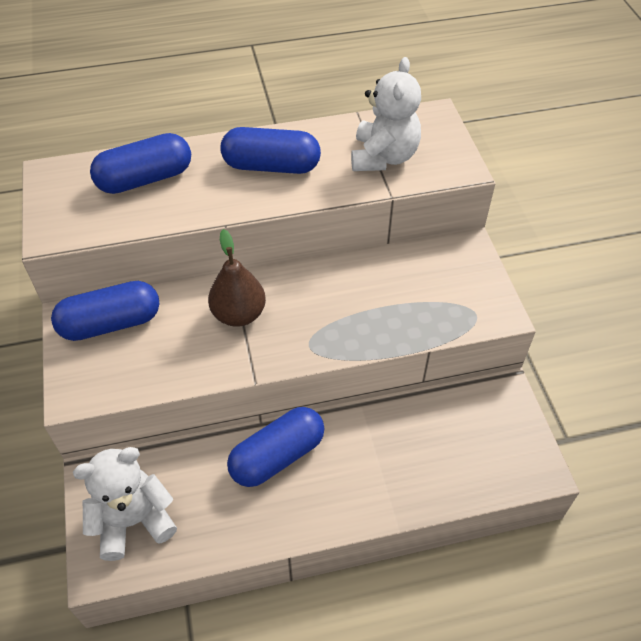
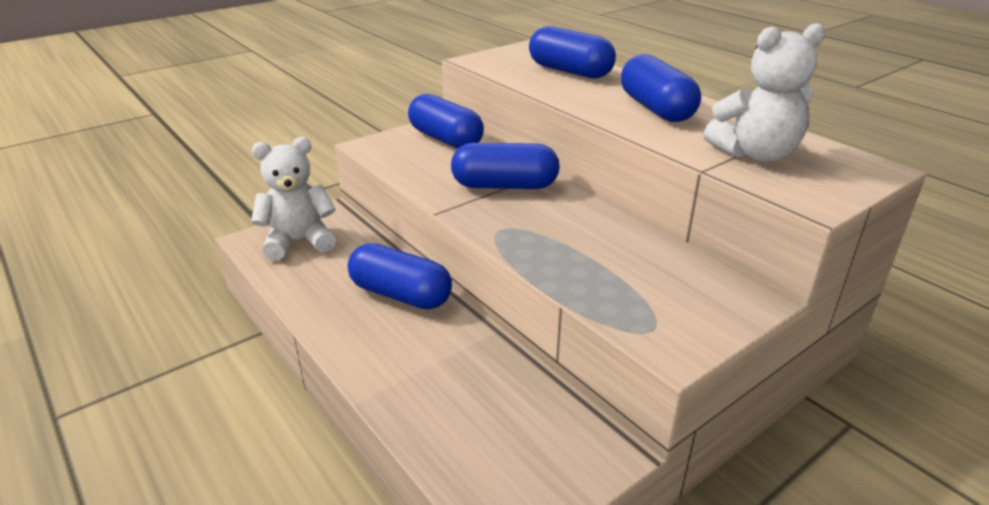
camera: 65 degrees right, 20 degrees down
white teddy bear [73,447,177,561] -> white teddy bear turned 60 degrees counterclockwise [251,137,336,261]
brown pear [208,229,266,327] -> blue capsule [451,143,560,189]

